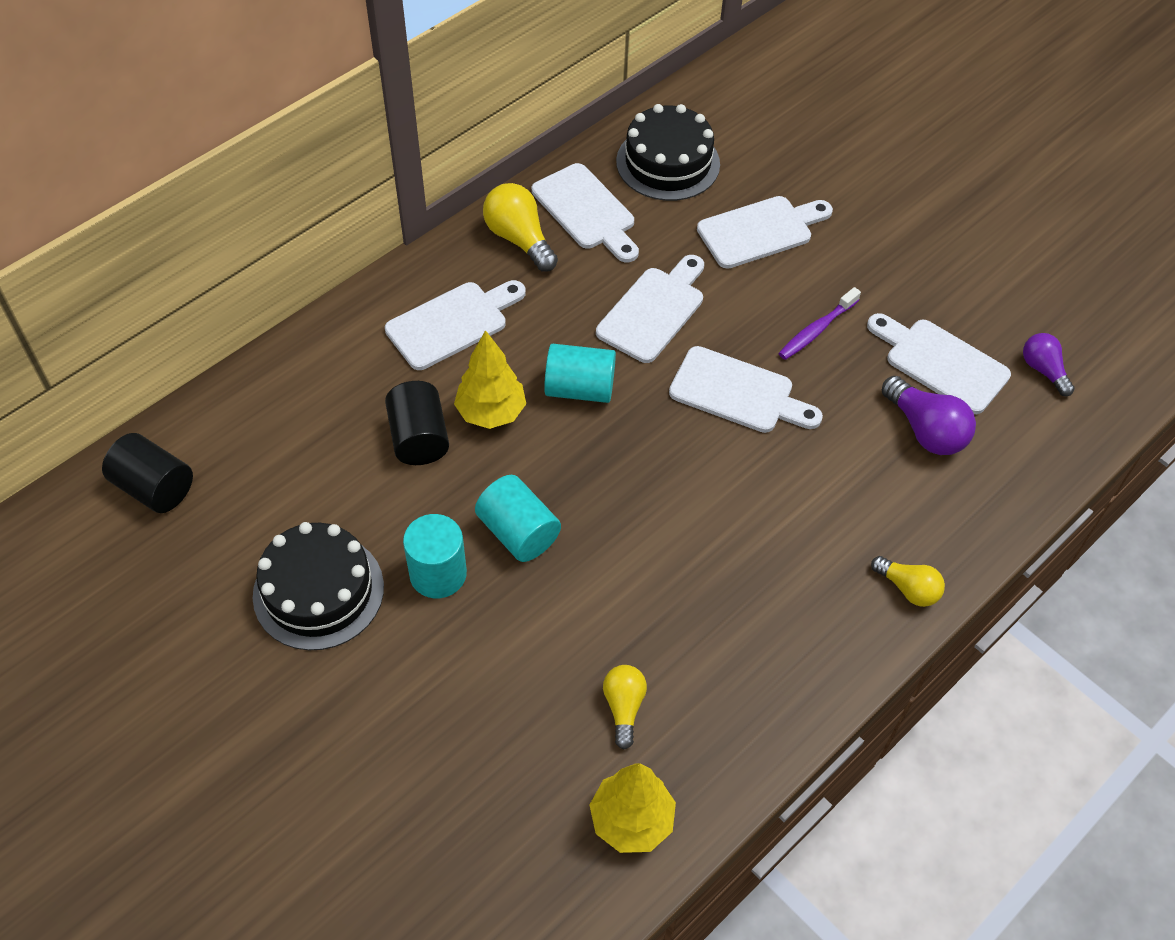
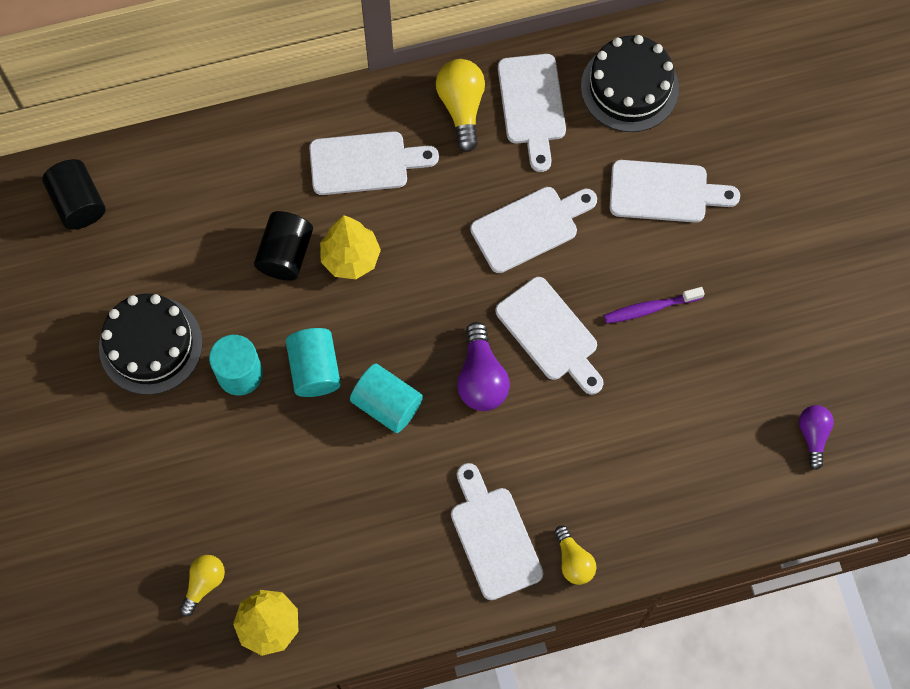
camera: 30 degrees right, 15 degrees up
turquoise cylinder [544,344,616,403] -> turquoise cylinder moved to [350,364,423,433]
yellow light bulb [603,665,647,749] -> yellow light bulb moved to [179,555,225,616]
white cutting board [867,313,1011,414] -> white cutting board moved to [451,463,543,600]
purple light bulb [882,376,976,455] -> purple light bulb moved to [457,322,510,411]

